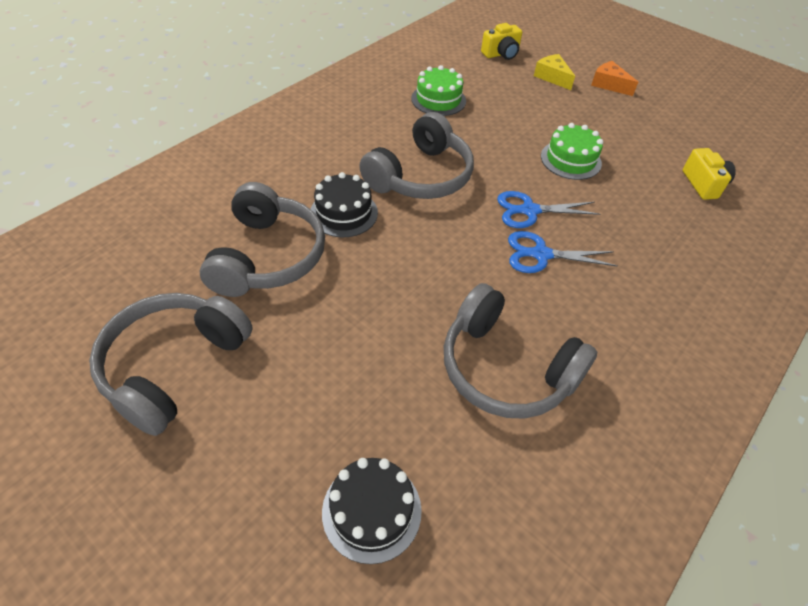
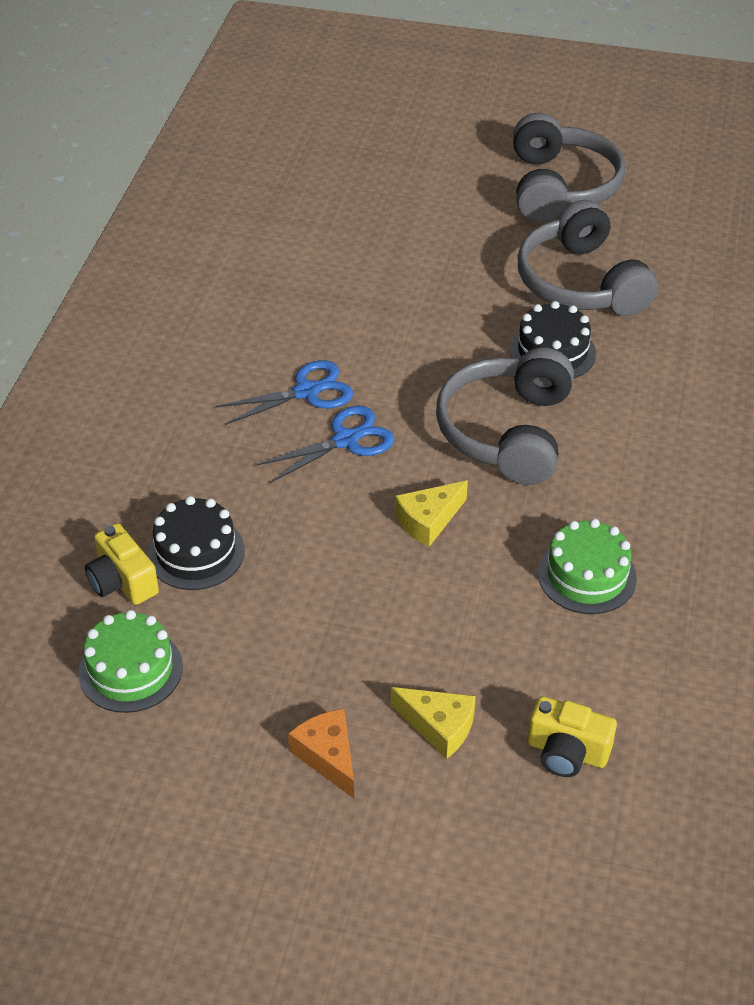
camera: 155 degrees right, 5 degrees down
black cake [322,458,422,564] -> black cake moved to [147,496,245,590]
grey headphones [444,283,597,419] -> none
yellow camera [481,23,522,60] -> yellow camera turned 105 degrees counterclockwise [528,696,617,777]
green cake [541,123,603,180] -> green cake moved to [79,610,183,713]
orange cheese [591,61,638,96] -> orange cheese turned 135 degrees counterclockwise [288,709,354,798]
none -> yellow cheese [395,481,468,547]

